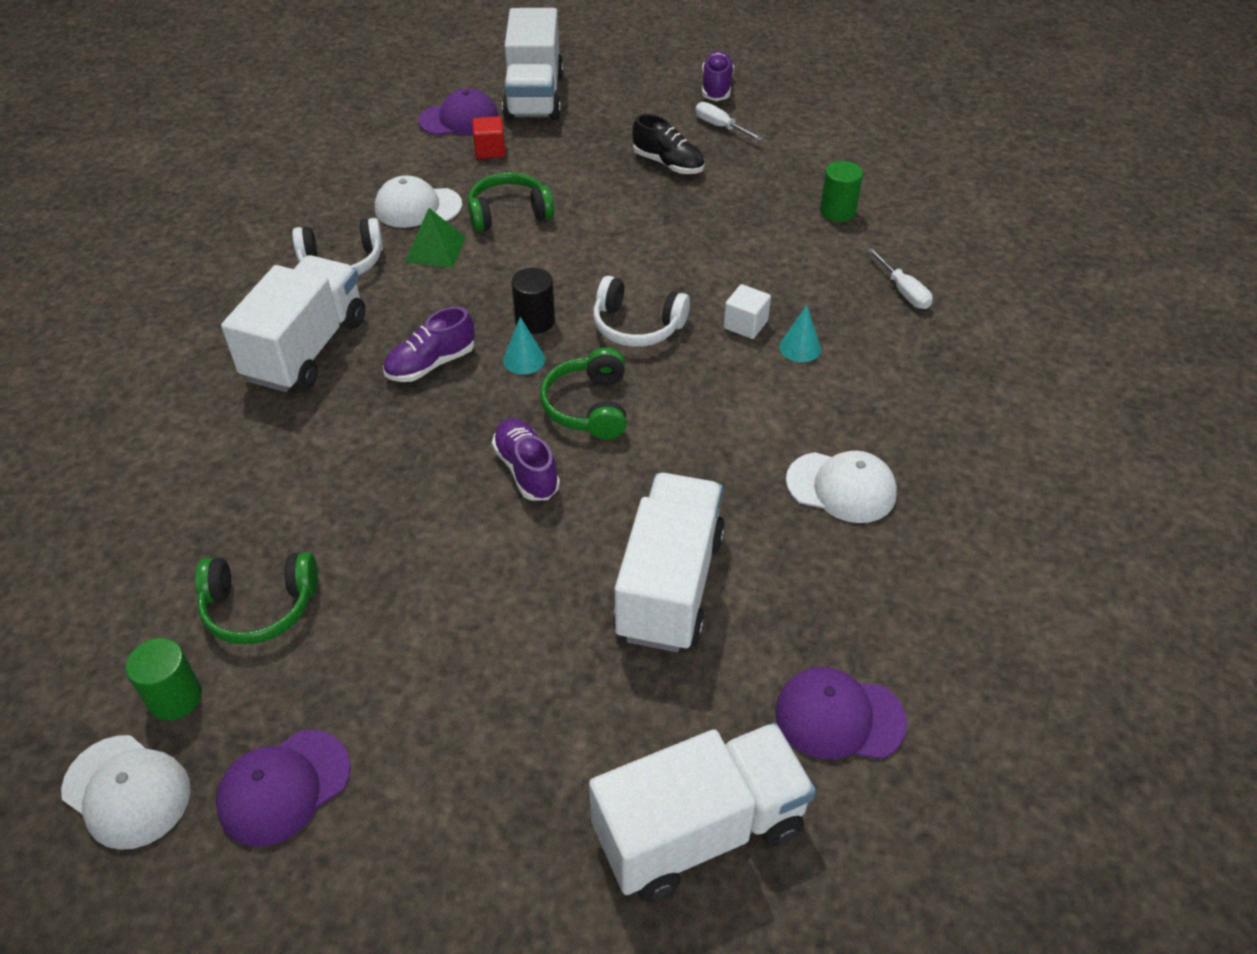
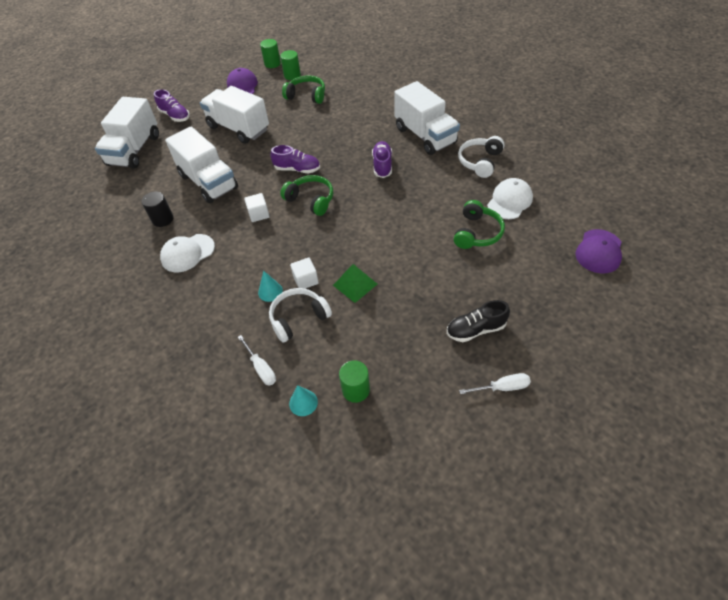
camera: 130 degrees right, 5 degrees up
white cap [61,735,191,850] -> green cylinder [260,39,281,68]
green headphones [195,552,318,644] -> green headphones turned 75 degrees clockwise [282,76,325,104]
green pyramid [404,208,466,268] -> green pyramid moved to [333,264,377,303]
red cube [472,116,505,159] -> none
white truck [502,8,564,120] -> white truck moved to [200,86,269,144]
turquoise cone [503,317,545,375] -> turquoise cone moved to [289,385,318,416]
black cylinder [511,268,555,334] -> black cylinder moved to [142,191,173,227]
white headphones [593,276,690,347] -> white headphones moved to [269,288,332,343]
purple shoe [702,51,734,101] -> purple shoe moved to [154,89,190,122]
purple cap [775,667,907,759] -> none
white screwdriver [867,248,933,309] -> white screwdriver turned 135 degrees counterclockwise [238,335,276,385]
none -> white cube [244,193,270,222]

